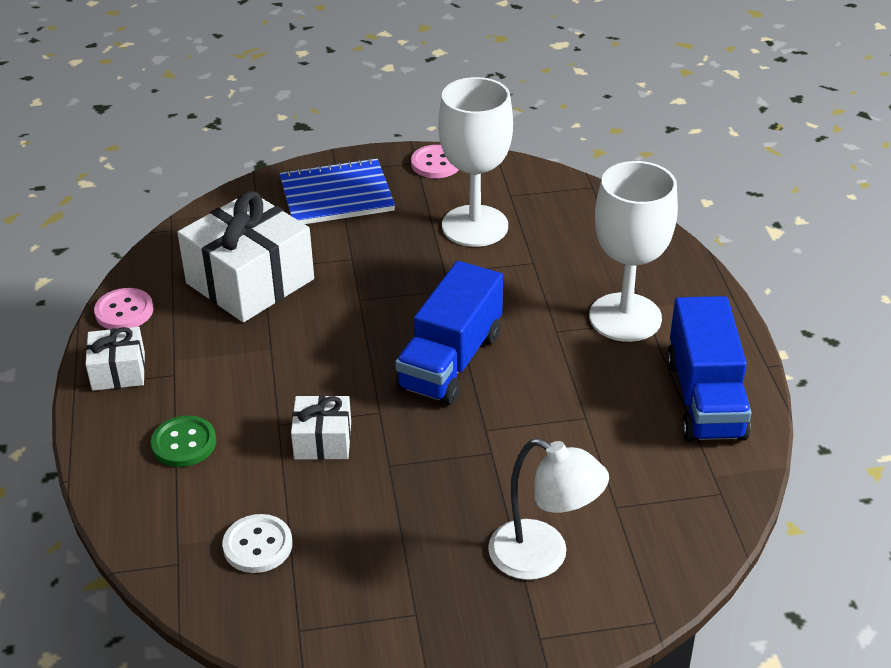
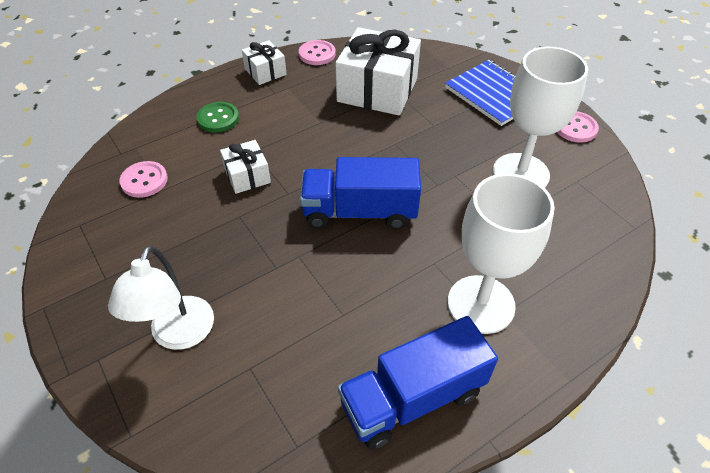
camera: 65 degrees right, 10 degrees up
white button [222,514,292,573] -> pink button [119,161,168,198]

